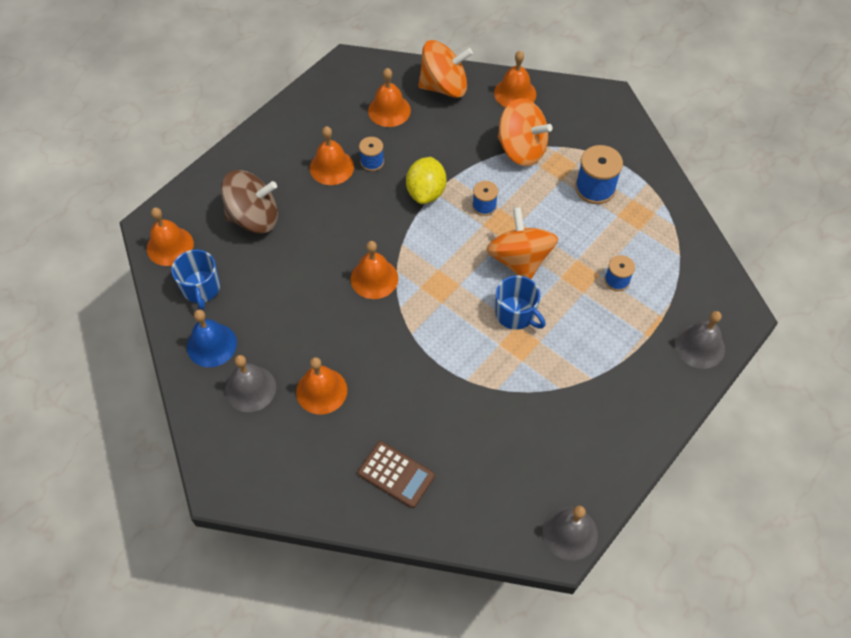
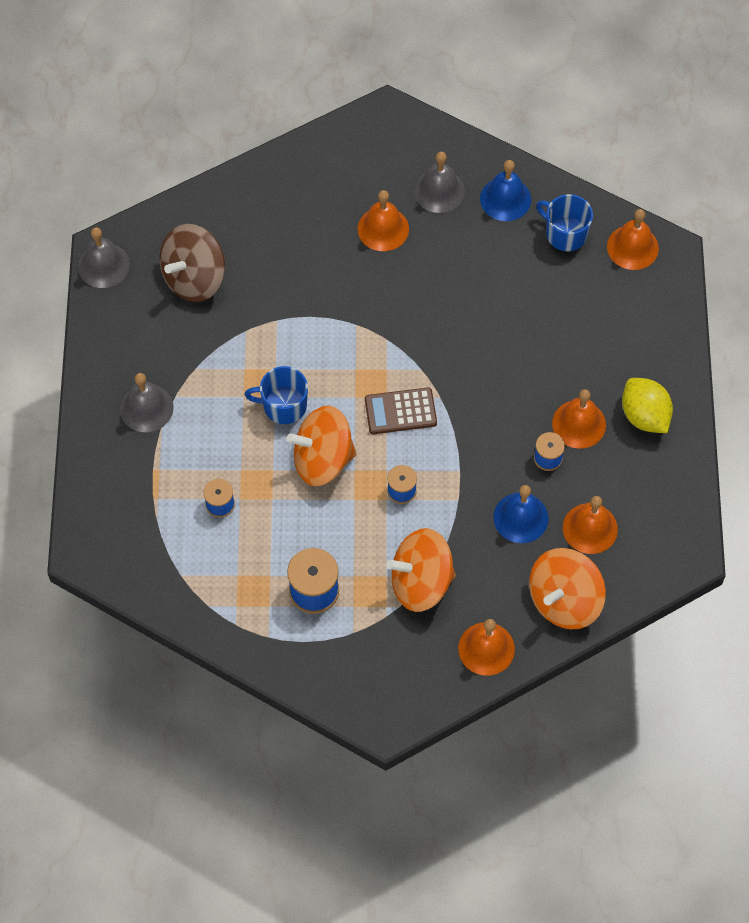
camera: 140 degrees right, 5 degrees up
brown spinning top [221,170,278,234] -> brown spinning top moved to [159,224,225,302]
orange bell [351,241,398,299] -> none
brown calculator [358,441,435,508] -> brown calculator moved to [365,388,437,434]
yellow lemon [406,157,446,204] -> yellow lemon moved to [622,378,673,433]
orange spinning top [486,207,558,279] -> orange spinning top turned 135 degrees clockwise [286,406,356,486]
grey bell [675,311,725,369] -> grey bell moved to [120,373,174,432]
none -> blue bell [493,485,548,543]

